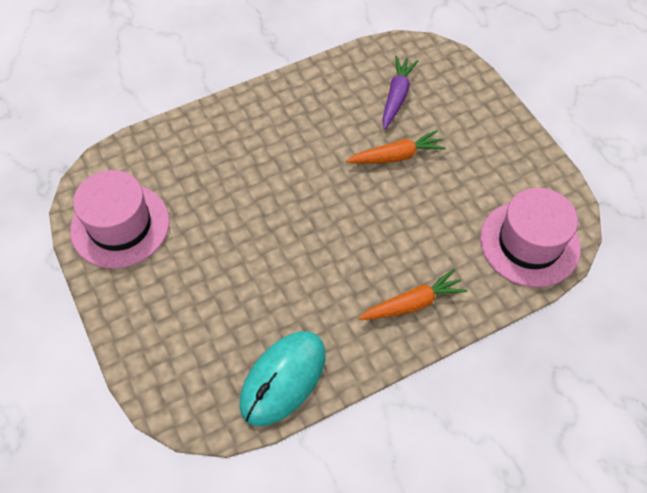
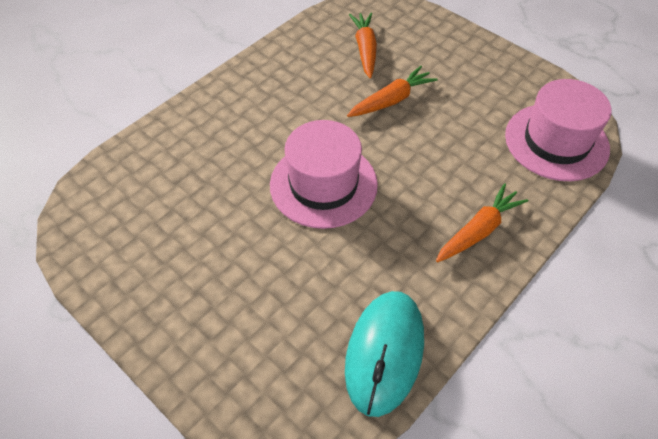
camera: 20 degrees left, 5 degrees down
pink hat [70,170,169,269] -> pink hat moved to [270,120,378,229]
purple carrot [382,56,418,130] -> orange carrot [349,13,377,78]

